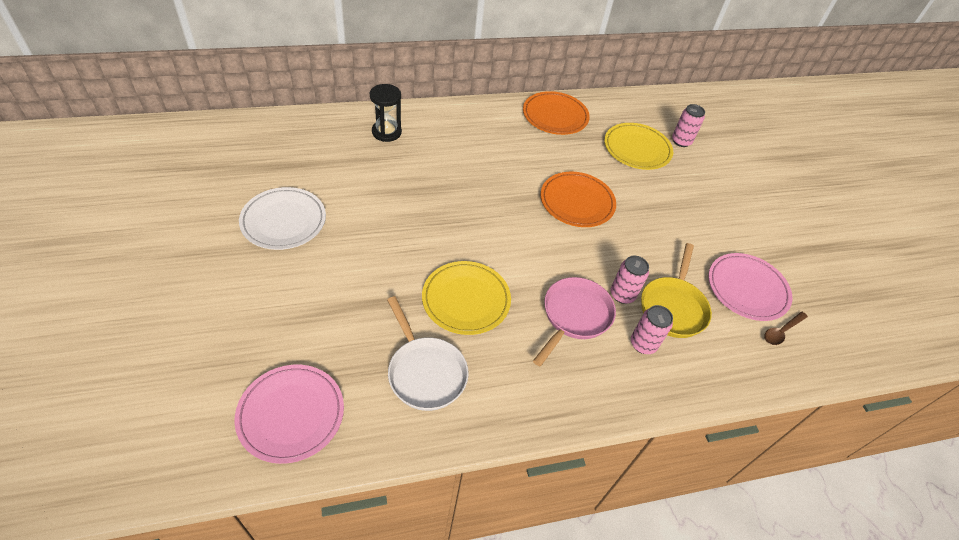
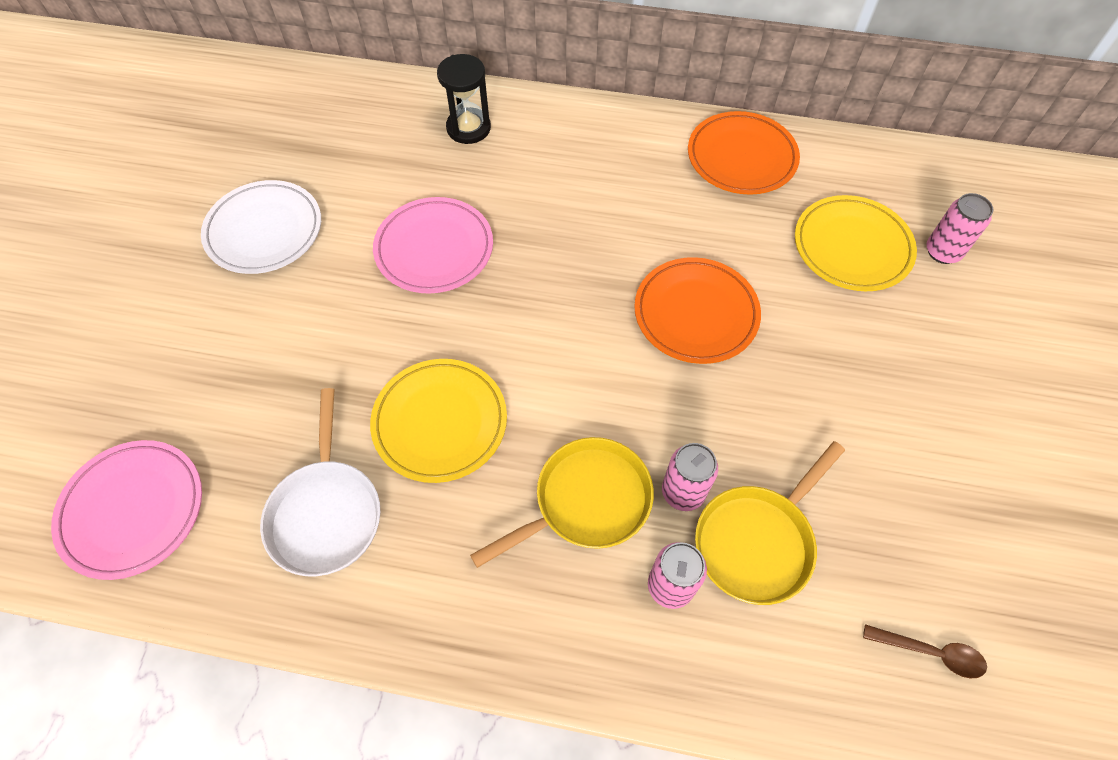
camera: 30 degrees right, 10 degrees up
pink pan [533,277,616,366] -> yellow pan [470,437,654,568]
pink plate [708,253,793,321] -> pink plate moved to [373,197,493,294]
brown spoon [764,312,808,345] -> brown spoon turned 150 degrees counterclockwise [863,624,987,678]

